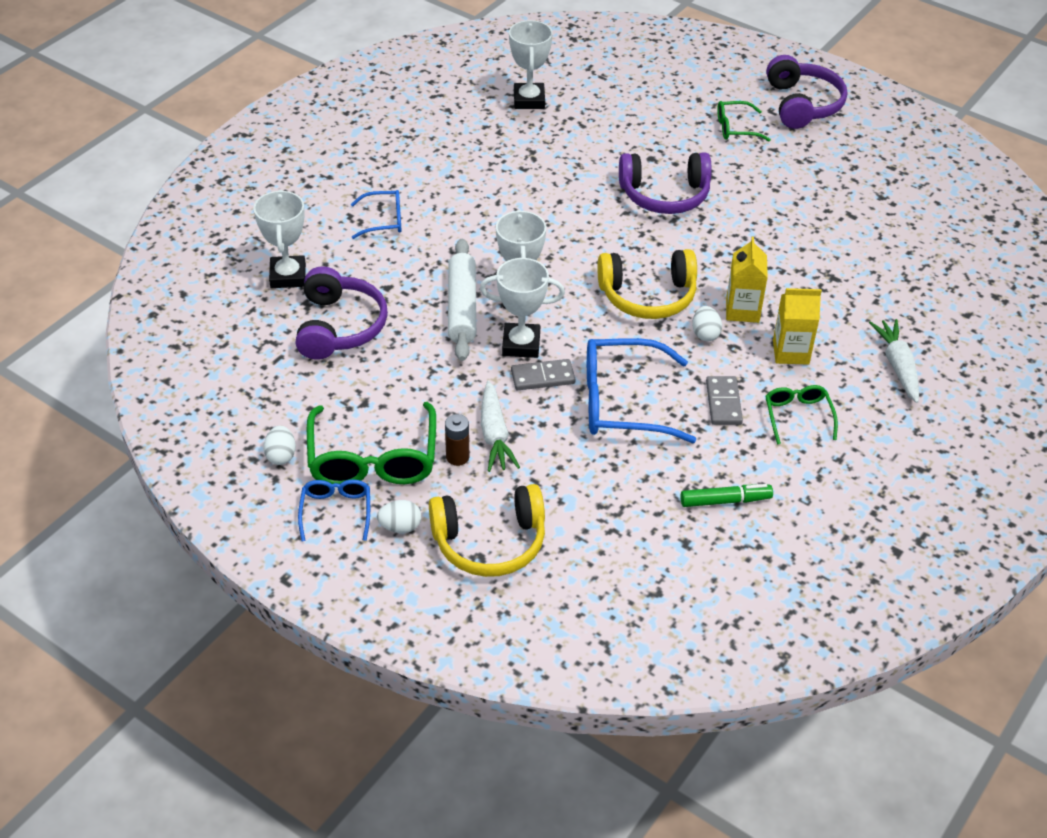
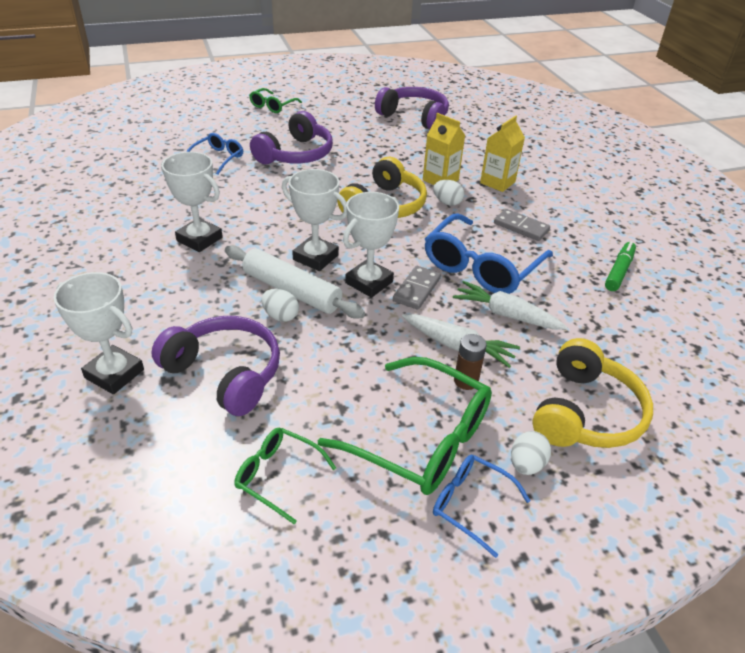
camera: 55 degrees left, 5 degrees down
white egg [263,426,296,465] -> white egg moved to [261,289,299,322]
blue glasses [351,190,402,239] -> blue glasses moved to [187,133,243,175]
white trophy [509,20,553,109] -> white trophy moved to [161,152,223,252]
purple headphones [766,55,847,129] -> purple headphones moved to [375,87,449,129]
green glasses [766,385,838,445] -> green glasses moved to [235,428,336,524]
white carrot [869,319,919,403] -> white carrot moved to [453,281,568,330]

